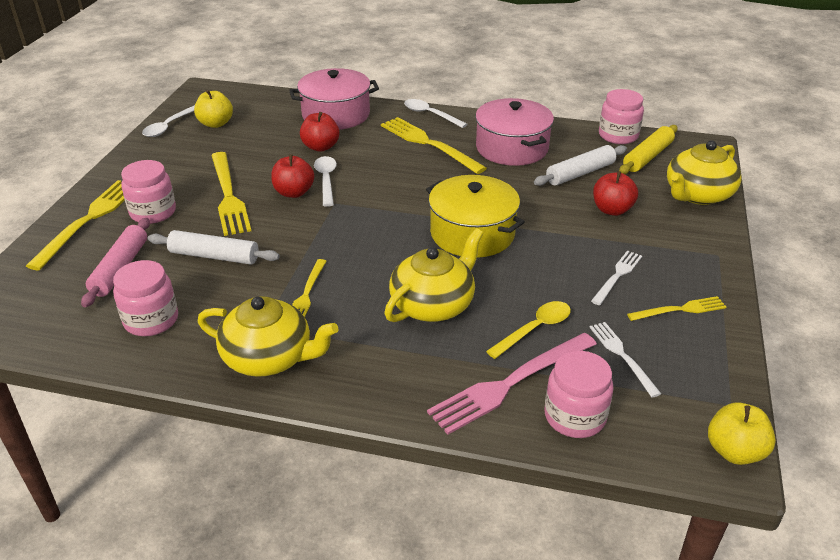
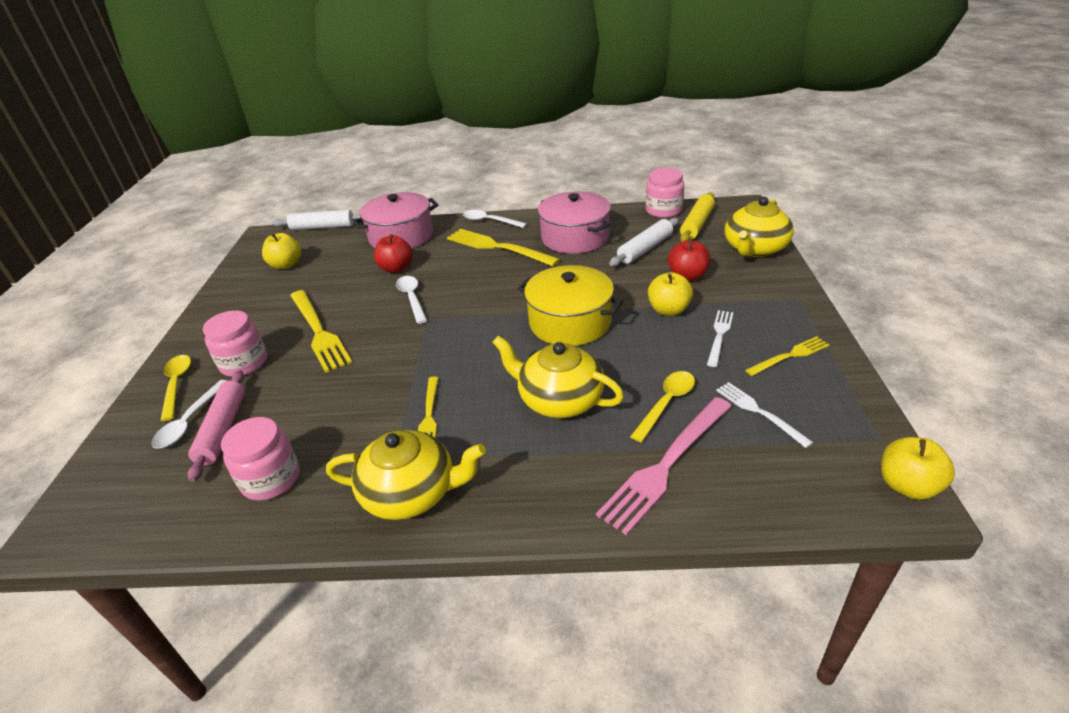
camera: 10 degrees left, 0 degrees up
yellow fork [26,180,125,270] -> yellow spoon [160,355,191,421]
white spoon [142,105,195,137] -> white spoon moved to [151,380,227,448]
white rolling pin [148,230,279,265] -> white rolling pin moved to [272,210,361,230]
red apple [271,154,314,198] -> none
yellow teapot [384,228,483,322] -> yellow teapot turned 90 degrees counterclockwise [492,336,624,418]
pink jar [544,351,614,438] -> none
none -> yellow apple [648,272,693,316]

